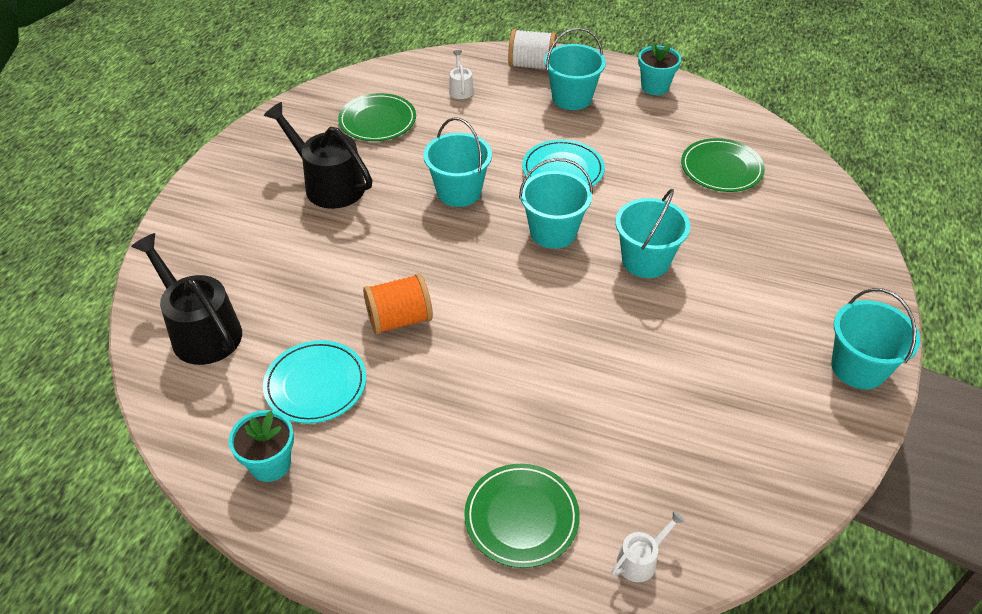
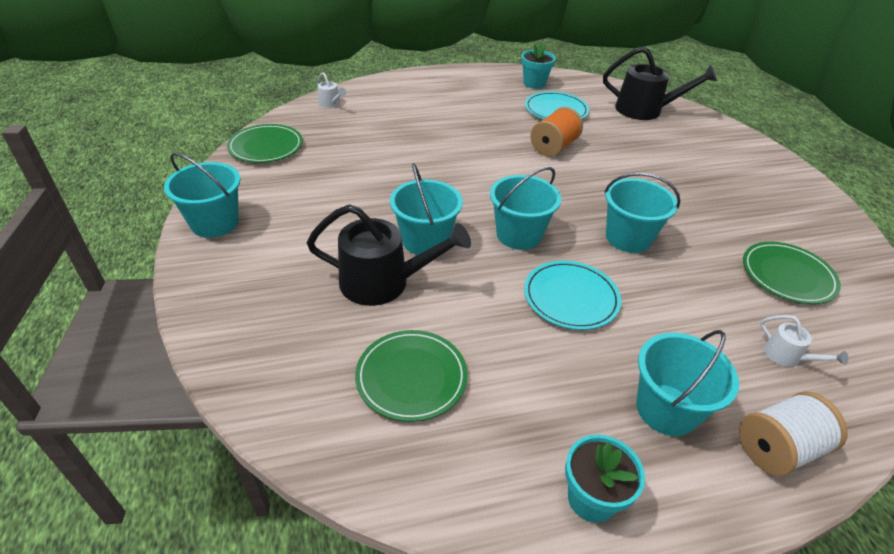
camera: 145 degrees right, 5 degrees down
black watering can [264,102,372,209] -> black watering can moved to [307,204,471,306]
green plate [464,464,580,568] -> green plate moved to [227,124,303,163]
white watering can [611,511,685,582] -> white watering can turned 60 degrees counterclockwise [317,72,346,108]

